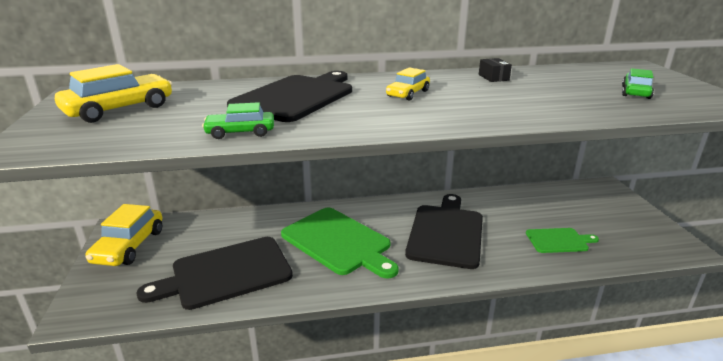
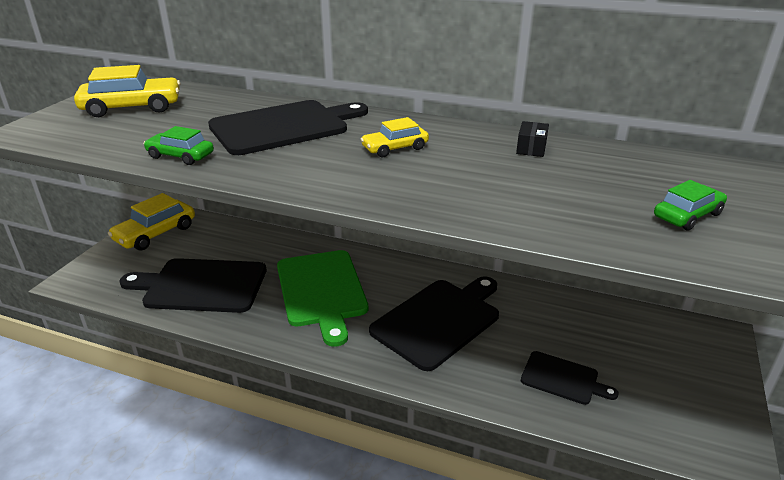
camera: 30 degrees right, 5 degrees up
green cutting board [526,228,599,253] -> black cutting board [521,351,619,405]

